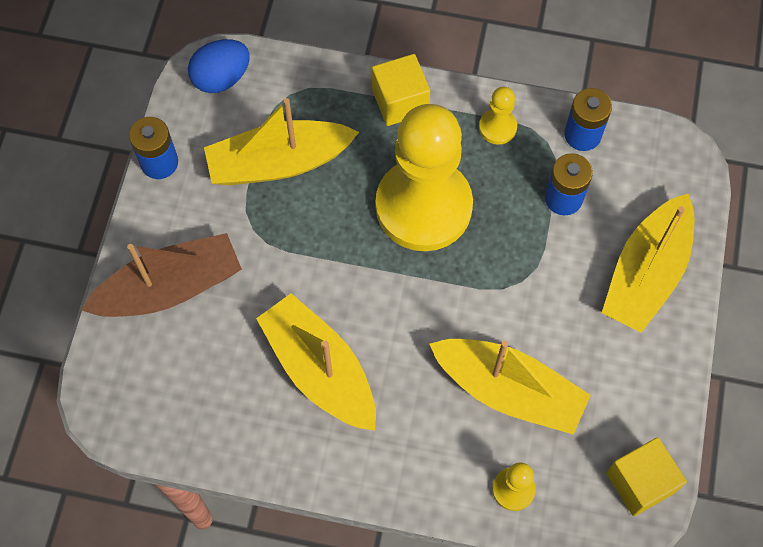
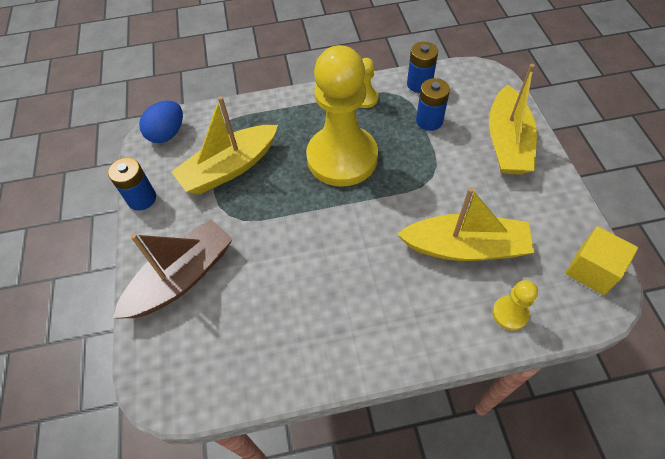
camera: 20 degrees left, 10 degrees down
yellow boat [256,293,376,431] -> none
yellow cube [372,54,430,126] -> none

